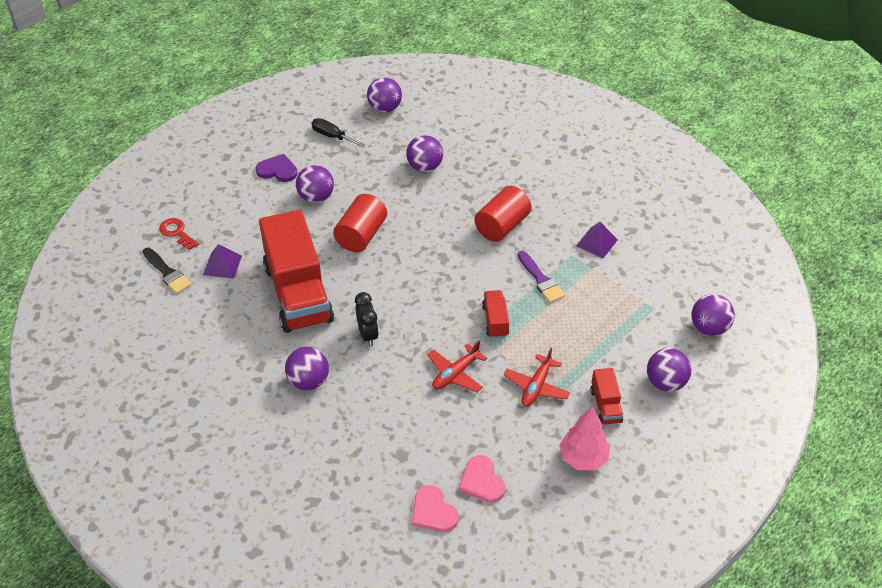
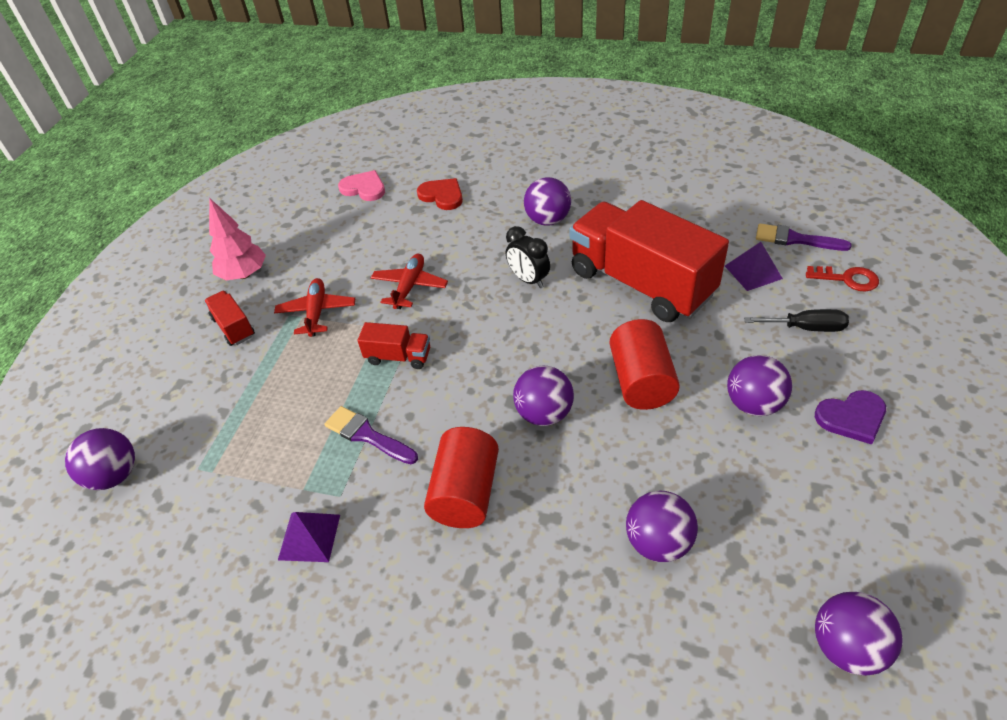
camera: 155 degrees right, 0 degrees up
black brush [143,248,192,294] -> purple brush [756,224,852,251]
black screwdriver [311,118,366,147] -> black screwdriver moved to [744,309,849,332]
pink heart [459,455,505,503] -> none
red truck [482,290,509,338] -> red truck turned 45 degrees counterclockwise [358,322,430,369]
purple ball [647,348,691,392] -> purple ball moved to [513,366,574,426]
none -> red heart [417,178,463,210]

